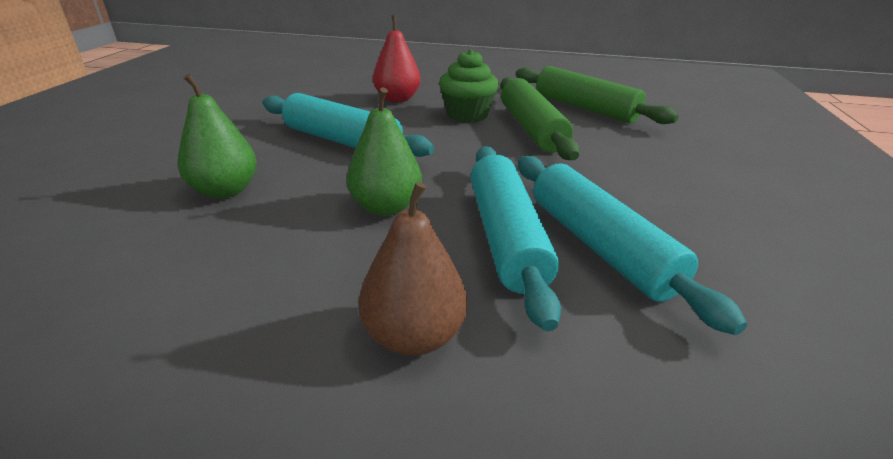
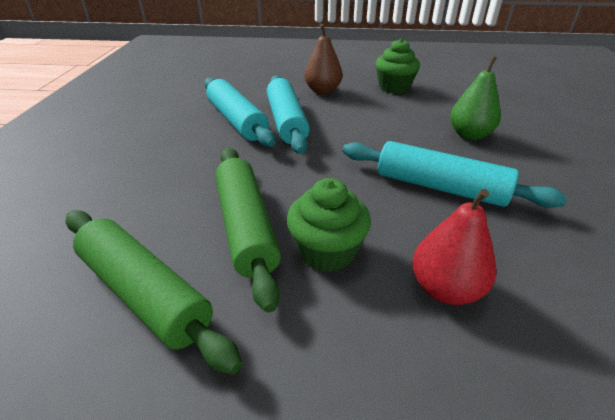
camera: 175 degrees right, 5 degrees up
green pear [346,88,422,216] -> none
none -> green cupcake [375,38,420,94]

